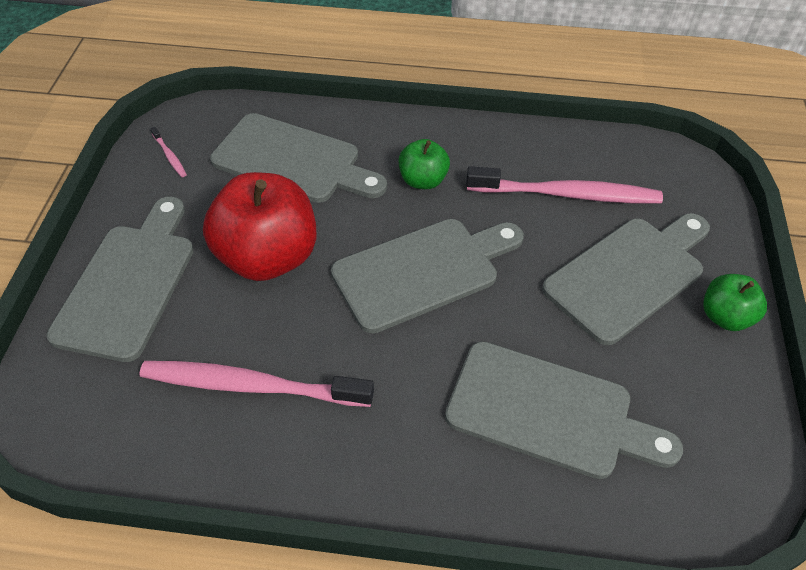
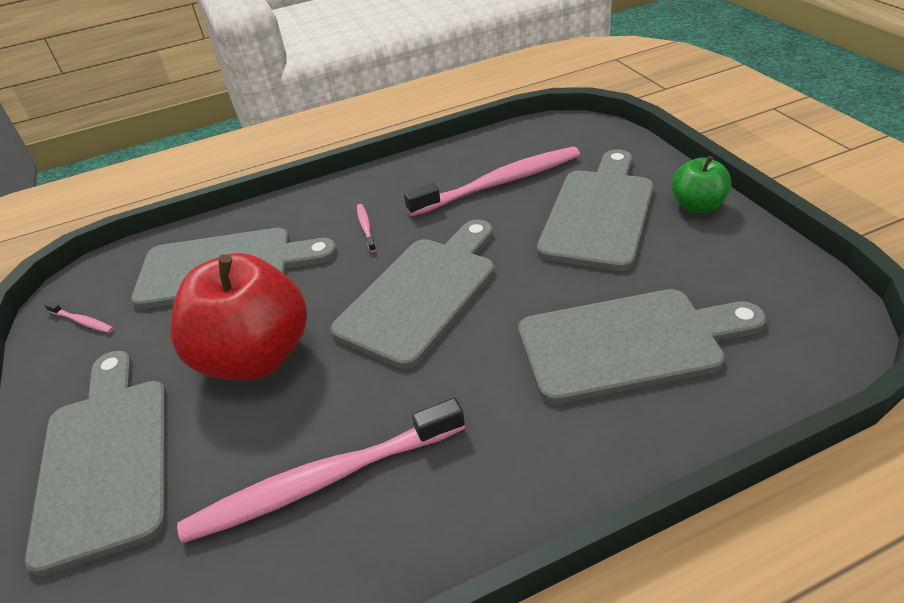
camera: 25 degrees left, 10 degrees down
green apple [398,139,450,189] -> pink toothbrush [357,204,376,252]

